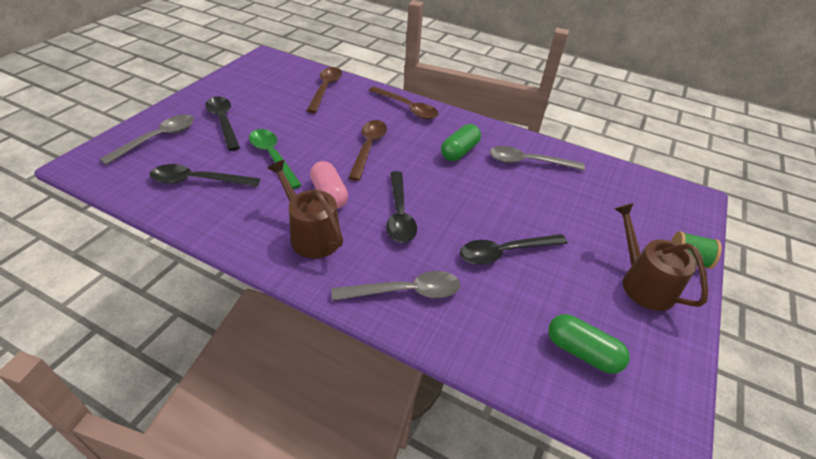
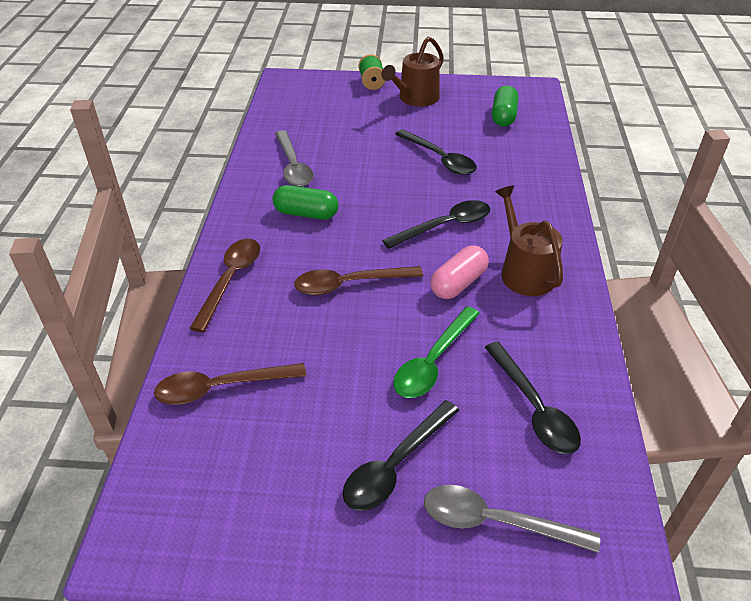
camera: 110 degrees left, 0 degrees up
brown watering can [267,160,343,259] -> brown watering can turned 135 degrees clockwise [495,185,563,296]
grey spoon [332,271,460,301] -> none

